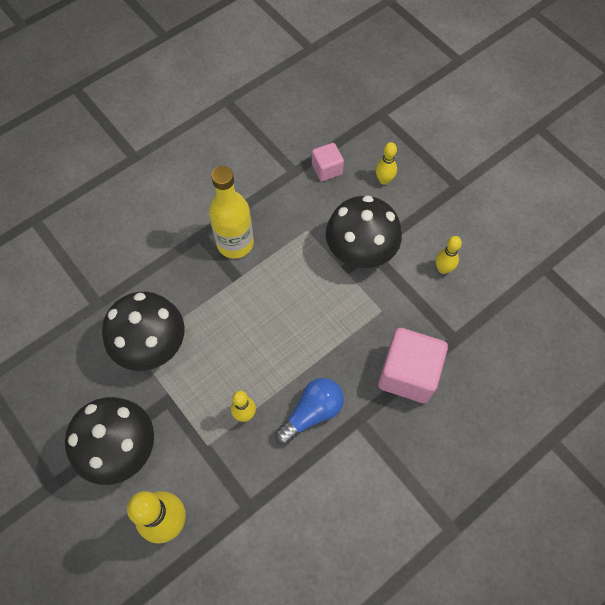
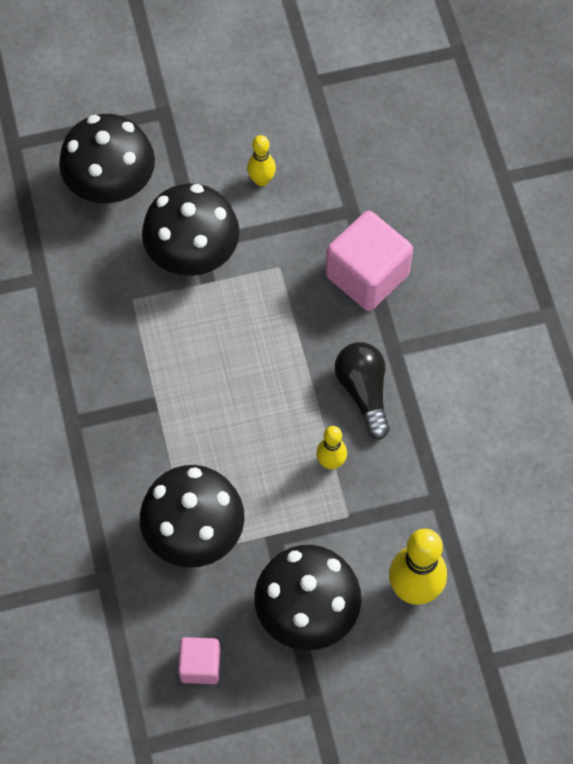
camera: 65 degrees left, 0 degrees up
yellow bottle [209,166,254,259] -> none
blue light bulb [275,378,344,445] -> black light bulb [335,342,390,440]
pink cube [312,143,344,181] -> pink cube moved to [178,637,220,684]
yellow bowling pin [376,142,397,185] -> black mushroom [59,114,155,203]

